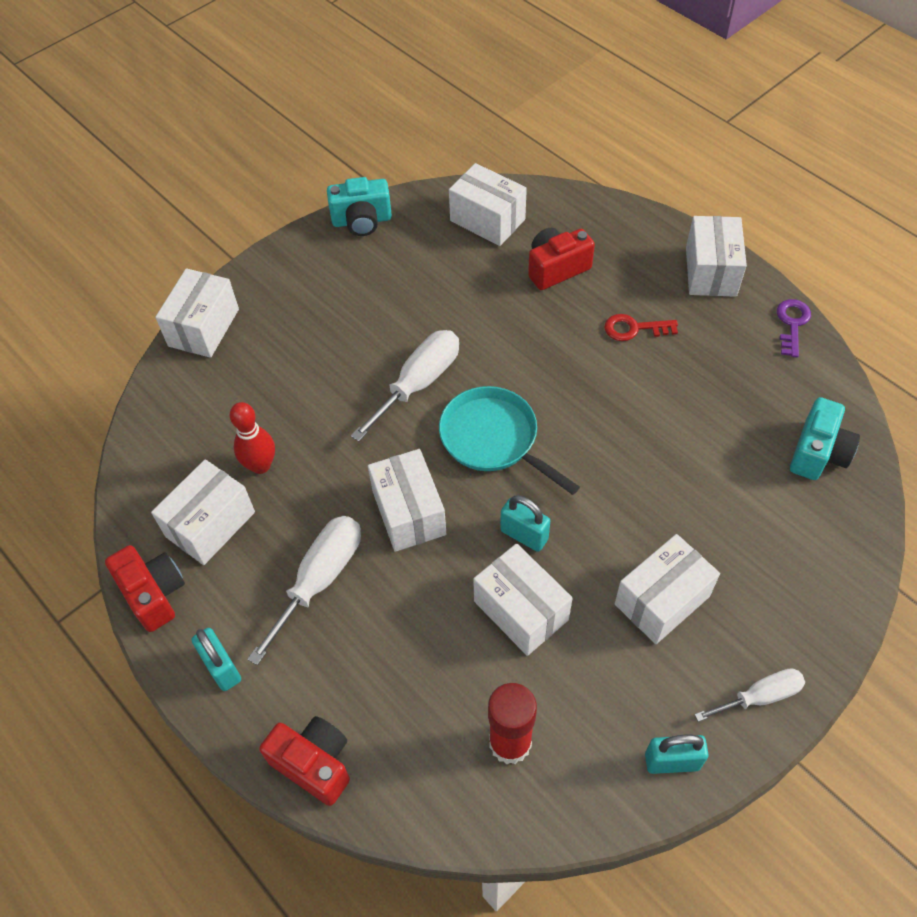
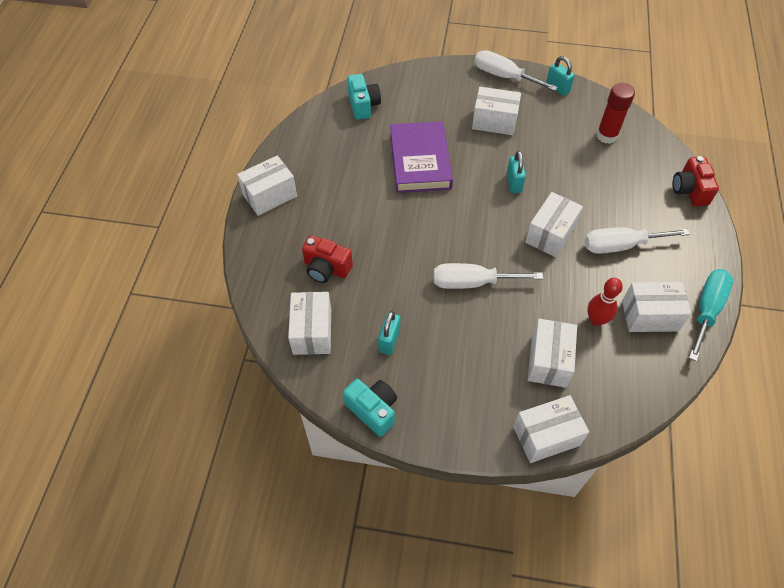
camera: 130 degrees left, 0 degrees up
red camera [105,545,185,632] -> turquoise screwdriver [689,269,733,361]
turquoise padlock [192,628,241,691] -> turquoise padlock moved to [378,311,400,355]
turquoise pan [439,386,580,495] -> none
white box [473,543,573,656] -> white box moved to [528,319,577,388]
red key [605,314,678,341] -> none
white screwdriver [694,668,805,722] -> white screwdriver [475,50,558,91], size x1.59
purple key [777,299,811,358] -> none
turquoise camera [790,397,860,480] -> turquoise camera turned 90 degrees clockwise [347,74,381,120]
none -> purple book [390,121,453,193]

